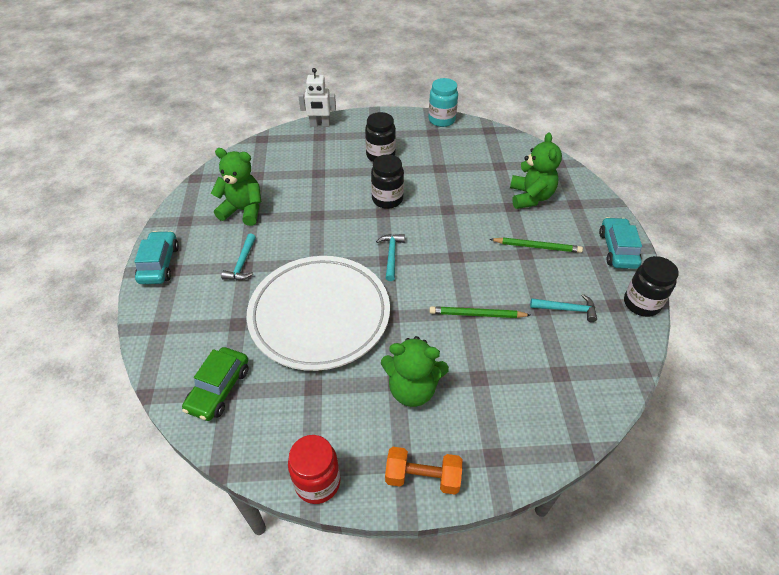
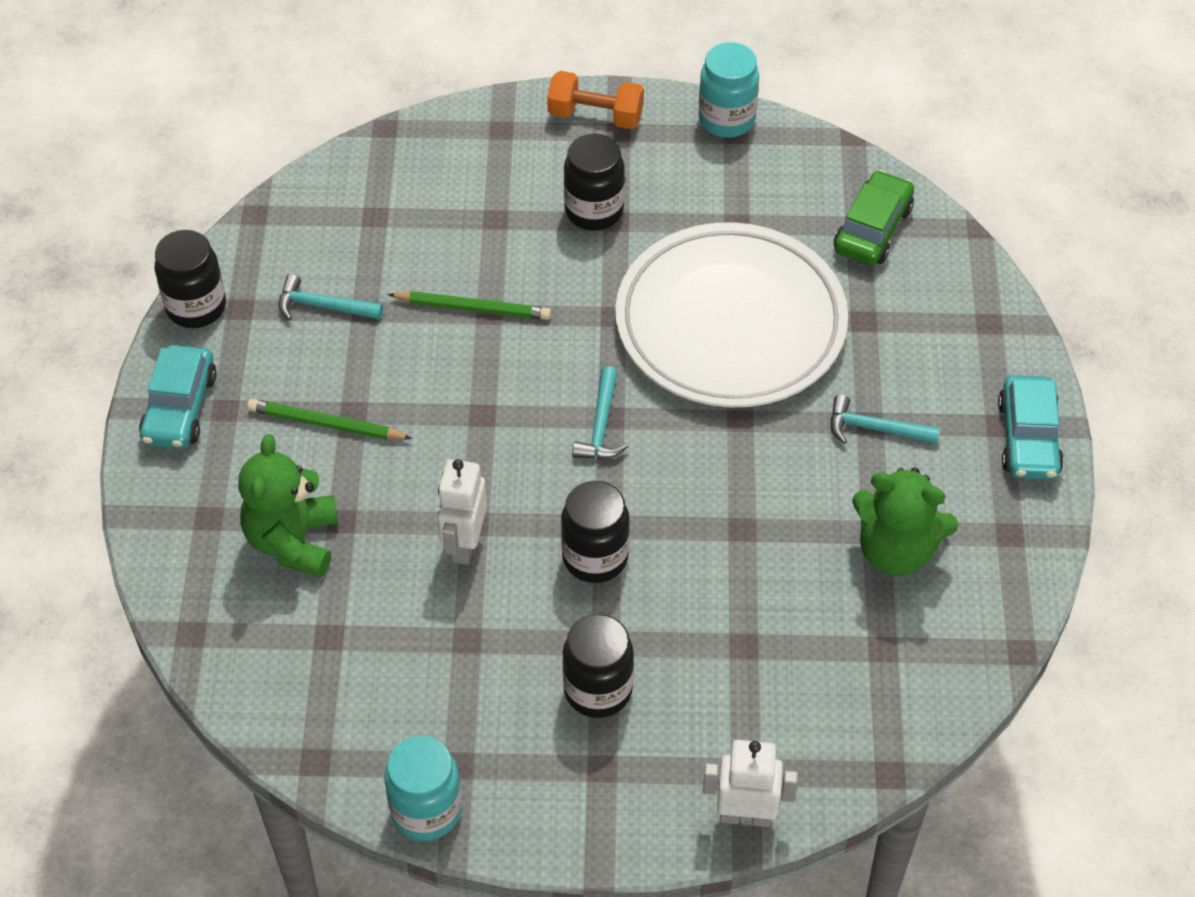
camera: 175 degrees left, 5 degrees up
turquoise hammer [221,234,256,280] -> turquoise hammer turned 90 degrees counterclockwise [831,394,940,444]
red jar [288,435,340,504] -> turquoise jar [698,42,759,138]
green teddy bear [381,336,449,407] -> black jar [564,134,625,231]
none -> white robot [437,459,487,565]

